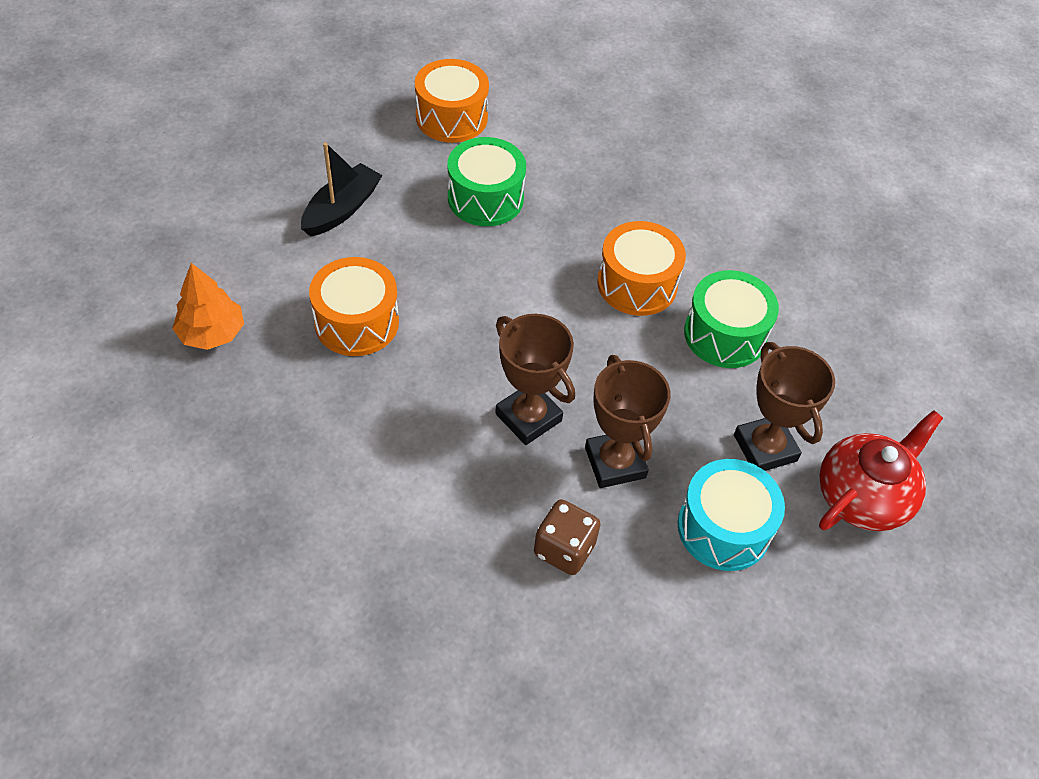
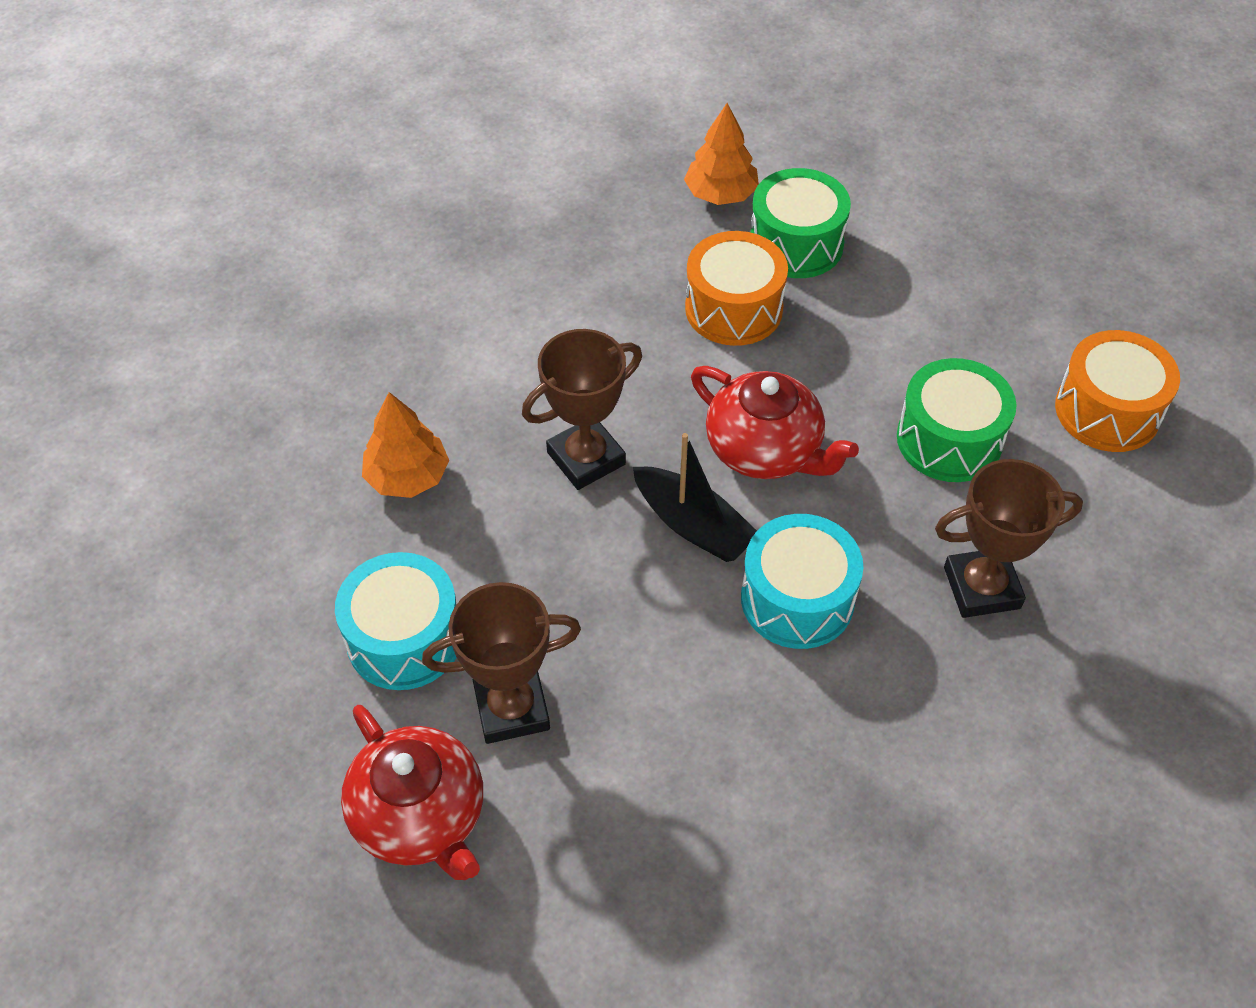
camera: 100 degrees right, 0 degrees up
black boat [301,142,383,237] -> black boat moved to [633,433,757,562]
brown dice [534,499,601,575] -> orange tree [362,392,449,498]
brown trophy [585,355,671,488] -> brown trophy moved to [935,459,1083,618]
orange drum [597,221,686,316] -> turquoise drum [741,514,863,649]
green drum [684,270,779,368] -> green drum moved to [751,168,851,278]
none -> red teapot [691,366,859,479]

